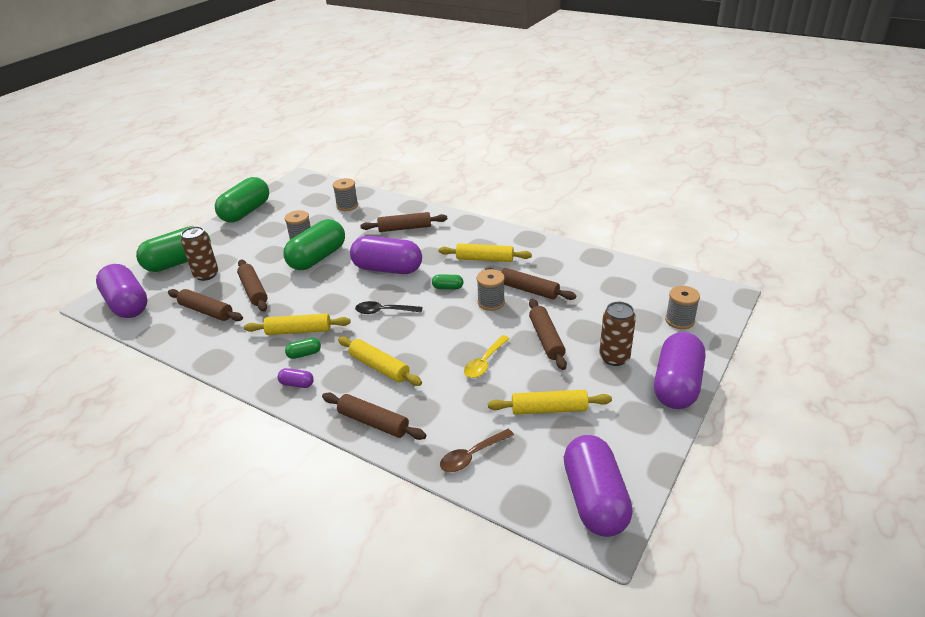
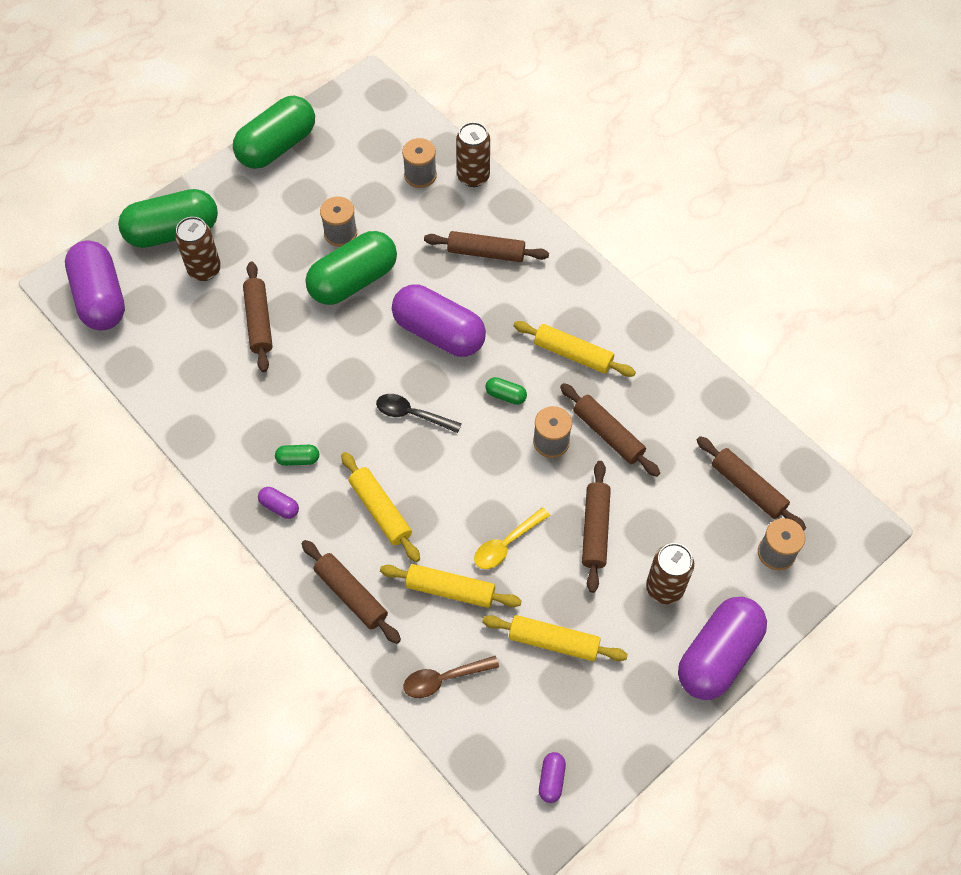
camera: 15 degrees right, 25 degrees up
brown rolling pin [168,289,243,321] -> brown rolling pin moved to [697,436,806,530]
yellow rolling pin [244,313,350,335] -> yellow rolling pin moved to [380,564,522,608]
purple capsule [564,435,633,537] -> purple capsule [539,752,566,803], size x0.41
none -> brown can [456,122,490,187]

